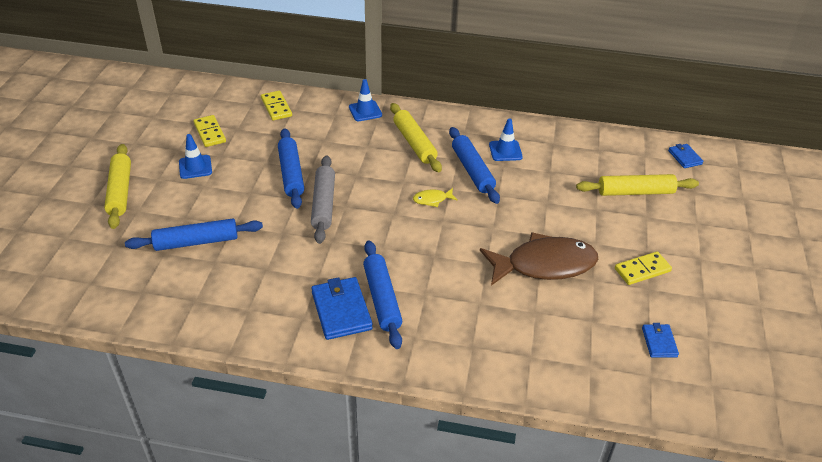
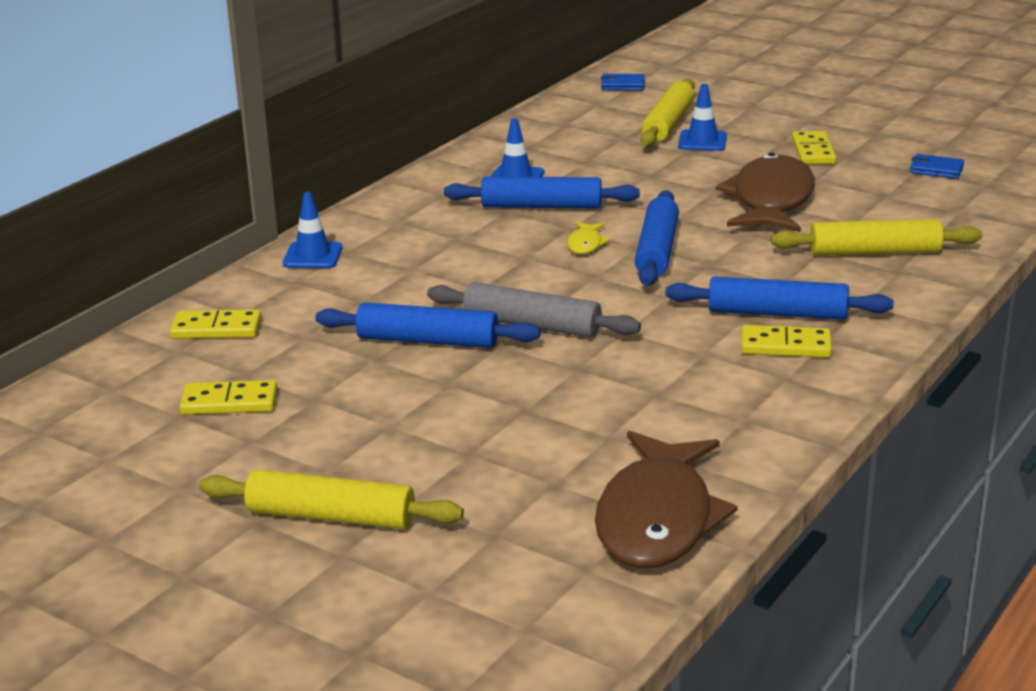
camera: 65 degrees left, 15 degrees down
blue rolling pin [125,219,263,251] -> blue rolling pin moved to [635,190,679,286]
blue traffic cone [179,134,212,179] -> blue traffic cone moved to [678,84,727,151]
blue wallet [311,277,373,340] -> yellow domino [741,325,832,358]
yellow rolling pin [390,103,442,172] -> yellow rolling pin moved to [771,219,982,255]
none -> brown fish [595,431,738,568]

